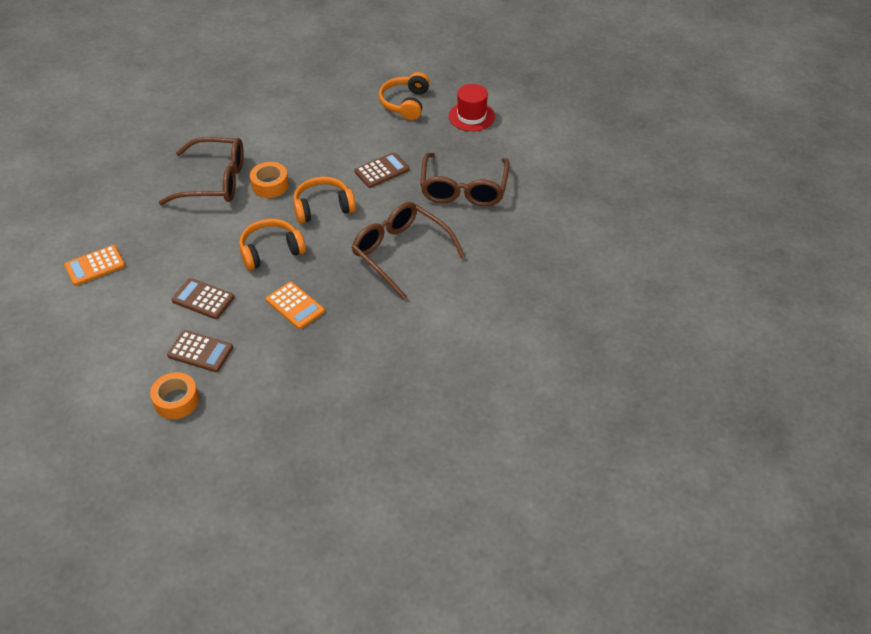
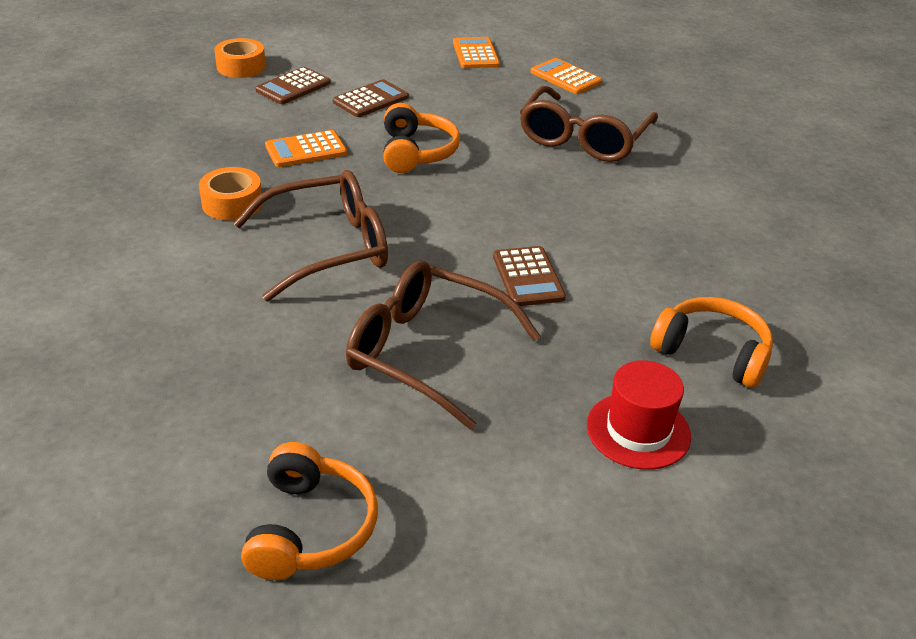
camera: 110 degrees right, 10 degrees down
orange tape [250,162,289,198] -> orange tape moved to [199,167,263,220]
orange headphones [293,177,356,223] -> orange headphones moved to [241,442,378,580]
none -> orange calculator [530,58,602,94]

